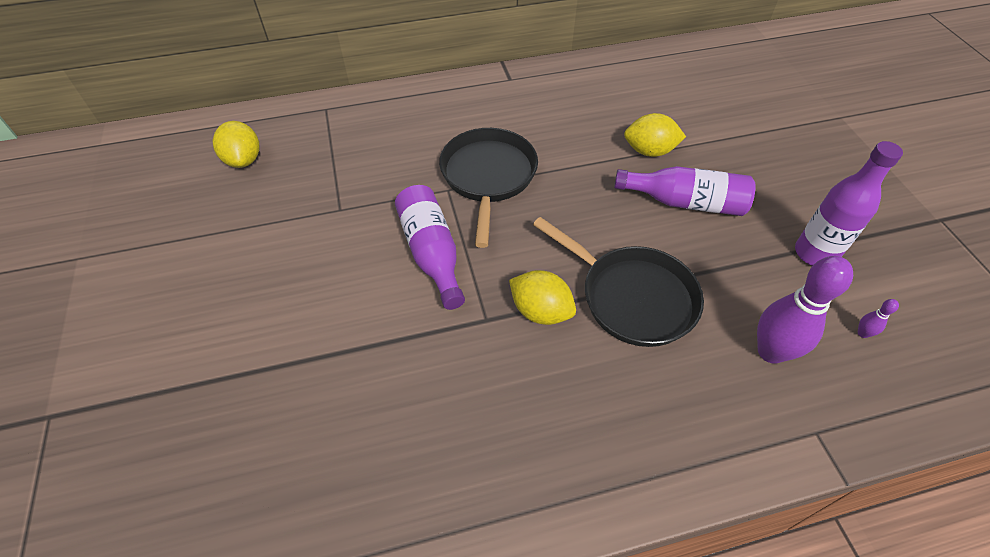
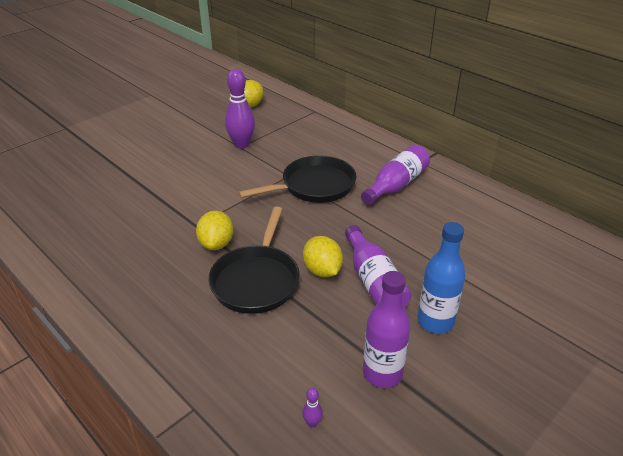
camera: 60 degrees right, 15 degrees down
purple bottle [395,185,465,310] -> purple bottle moved to [361,145,430,205]
yellow lemon [624,113,686,157] -> yellow lemon moved to [303,236,343,277]
purple bowling pin [757,256,853,364] -> purple bowling pin moved to [225,69,255,149]
none -> blue bottle [417,222,465,334]

